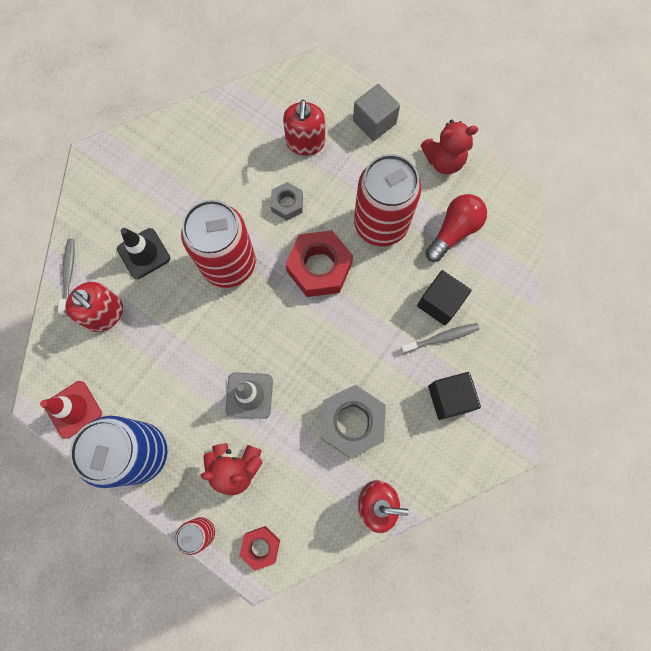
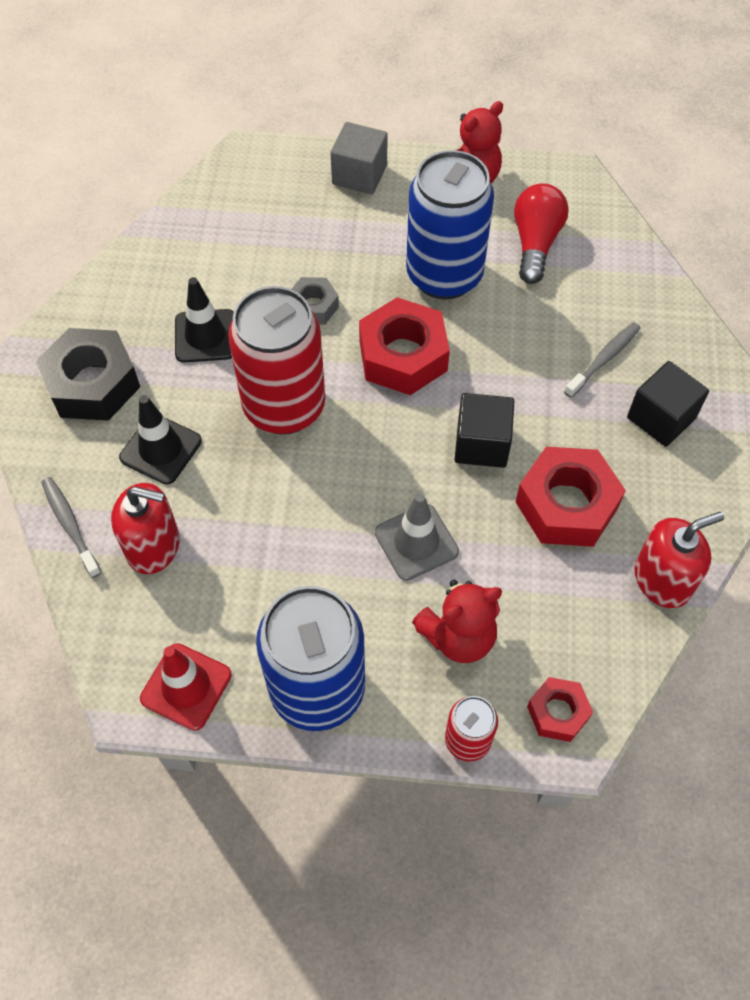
camera: 30 degrees left, 15 degrees down
red soap dispenser [283,100,325,156] -> none
grey nut [320,385,386,458] -> red nut [516,447,626,547]
red can [354,154,421,246] -> blue can [406,150,494,300]
black cube [417,270,471,325] -> black cube moved to [455,393,514,468]
none -> black nut [36,328,140,421]
none -> black traffic cone [175,277,234,363]

